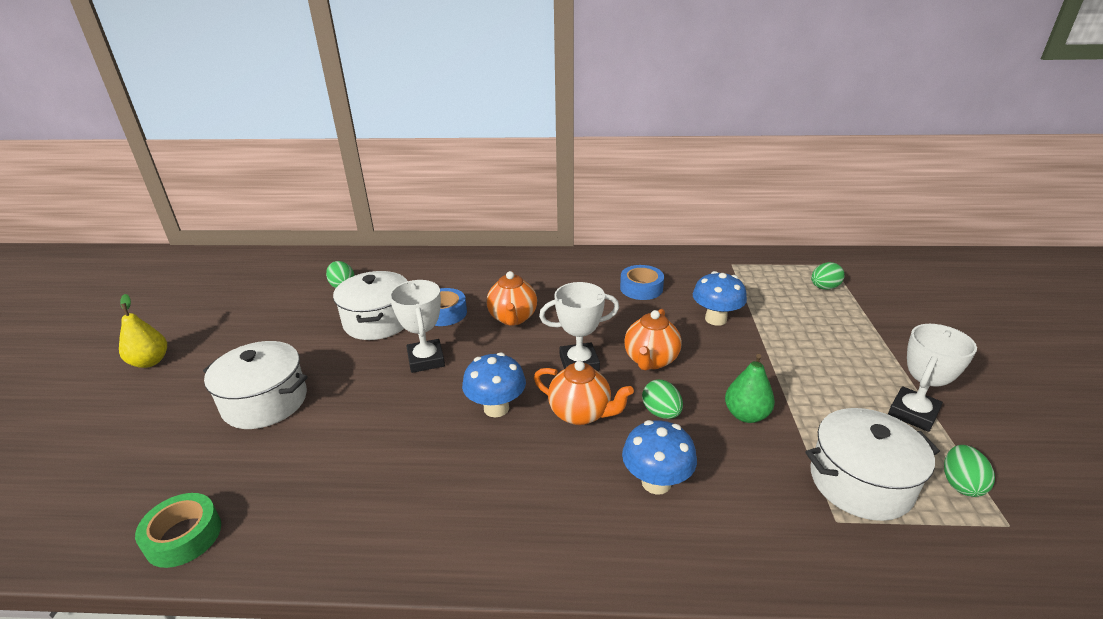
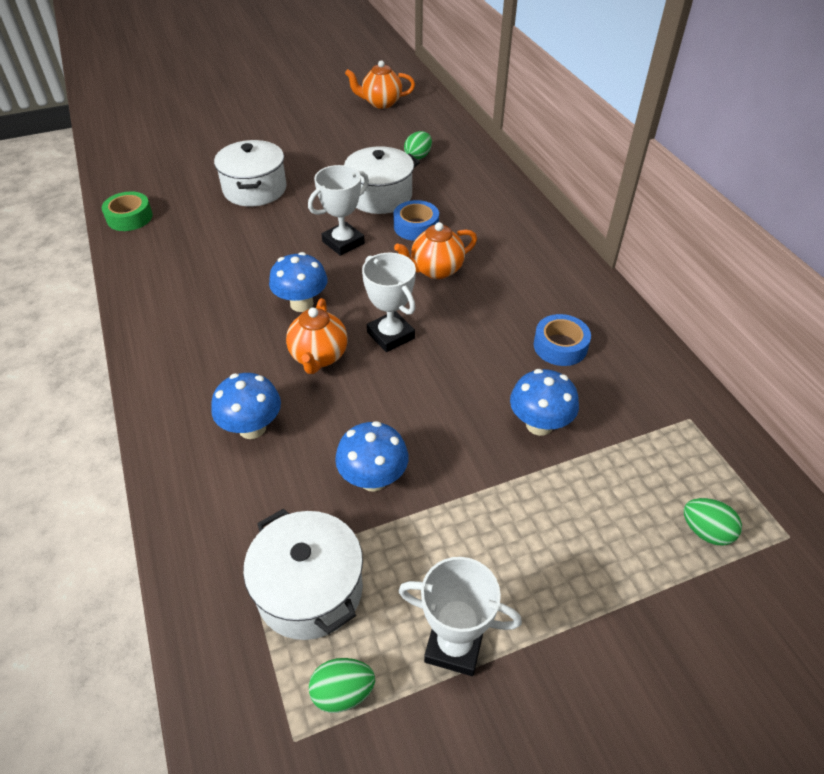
camera: 65 degrees right, 15 degrees up
yellow pear [119,294,167,368] -> none
orange teapot [624,309,682,370] -> orange teapot moved to [345,60,415,109]
green egg [642,380,683,419] -> none
green pear [725,354,775,423] -> blue mushroom [335,421,408,492]

